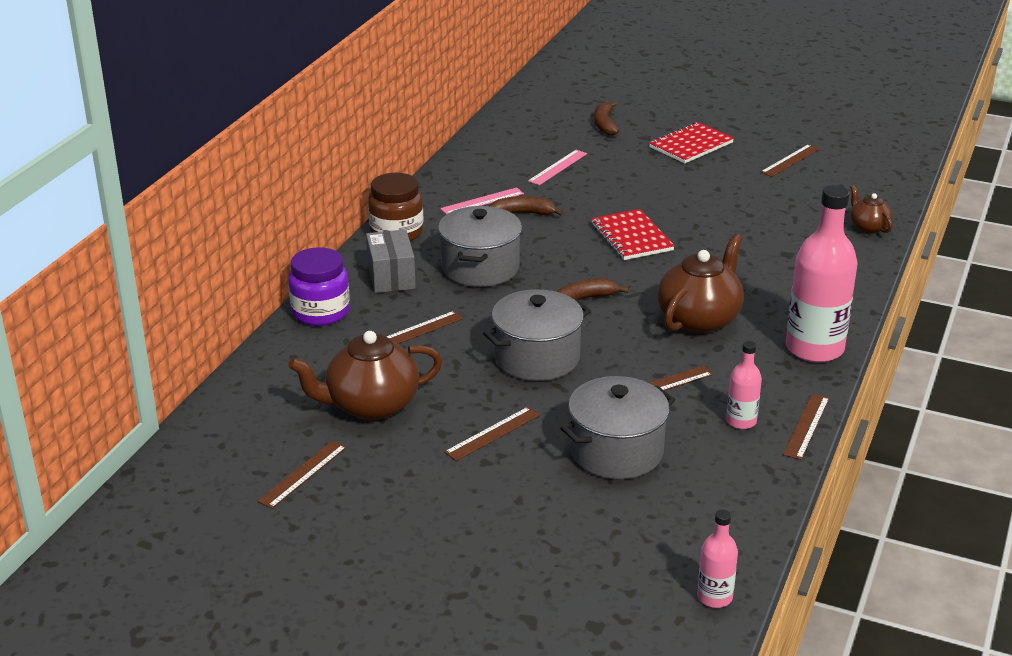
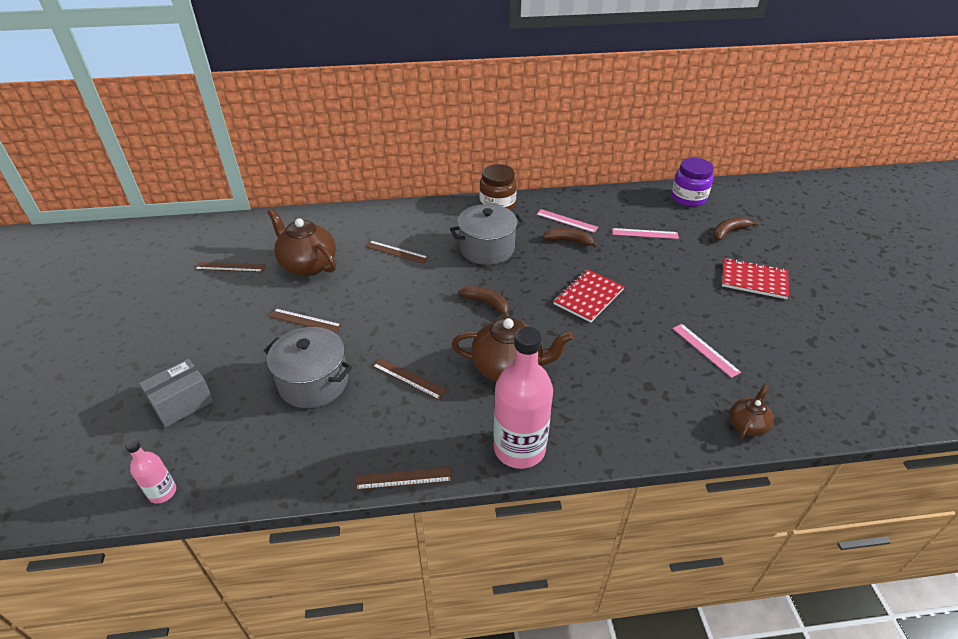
camera: 60 degrees right, 10 degrees up
purple jar [288,247,350,326] -> purple jar moved to [671,158,714,207]
grey box [366,229,416,293] -> grey box moved to [139,359,214,427]
grey pot [483,289,591,381] -> none
brown banana [489,196,564,216] -> brown banana turned 45 degrees counterclockwise [542,228,599,248]
pink bottle [726,341,762,429] -> none
brown ruler [761,144,820,177] -> none
none -> pink ruler [672,324,741,378]

